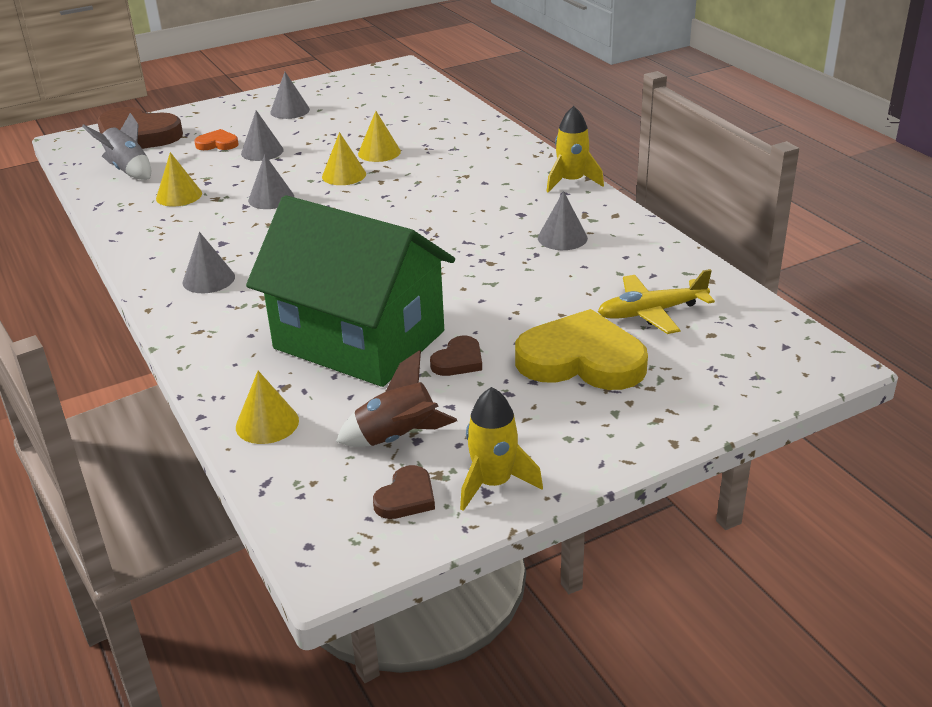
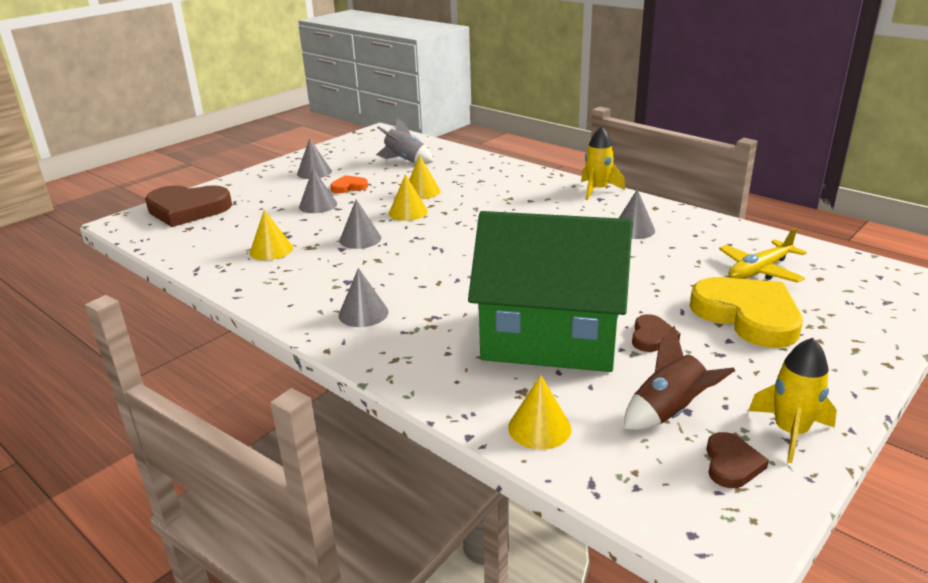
camera: 20 degrees left, 5 degrees down
grey rocket [82,113,151,180] -> grey rocket moved to [376,118,434,164]
orange heart [195,129,238,150] -> orange heart moved to [330,175,368,194]
yellow heart [515,309,648,390] -> yellow heart turned 60 degrees clockwise [690,277,803,348]

